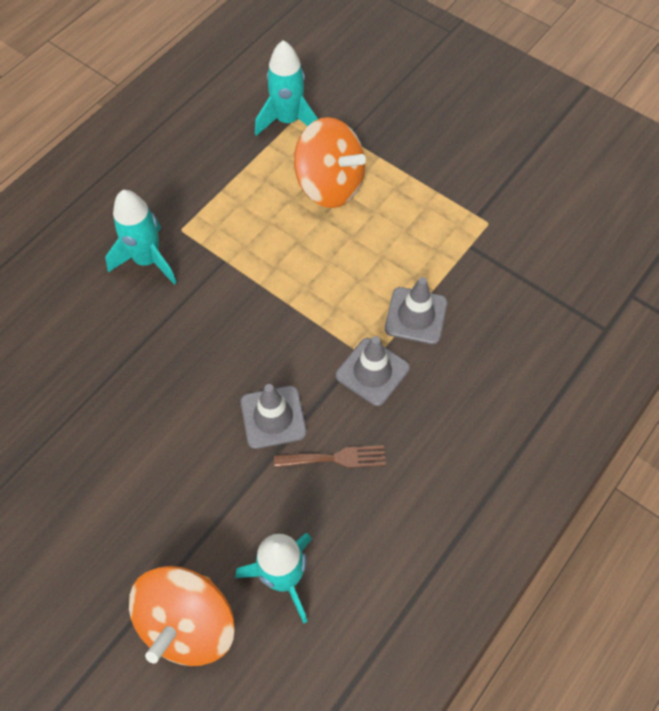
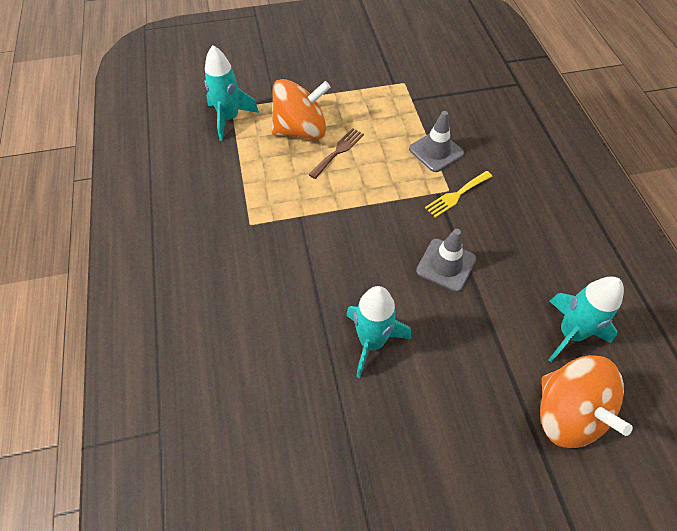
camera: 50 degrees left, 5 degrees down
turquoise rocket [105,190,177,284] -> turquoise rocket moved to [346,286,411,378]
brown fork [274,445,386,468] -> brown fork moved to [309,128,364,179]
grey traffic cone [336,336,410,406] -> yellow fork [425,171,493,218]

